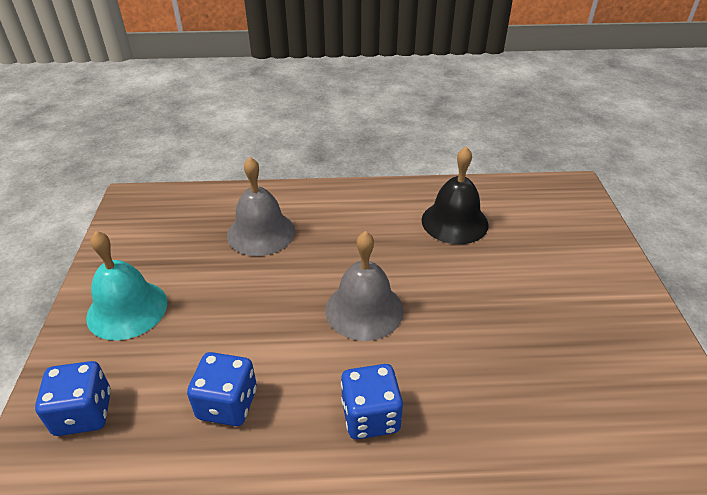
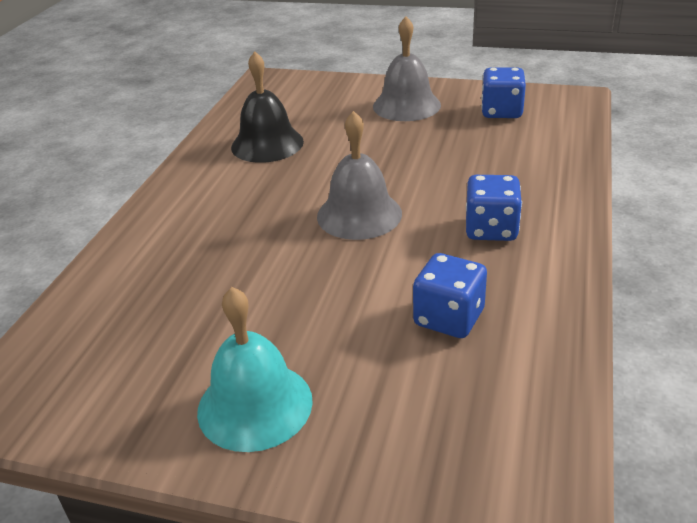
camera: 70 degrees left, 5 degrees down
blue dice [35,361,111,436] -> blue dice moved to [481,68,526,118]
grey bell [227,157,295,256] -> grey bell moved to [373,16,441,121]

